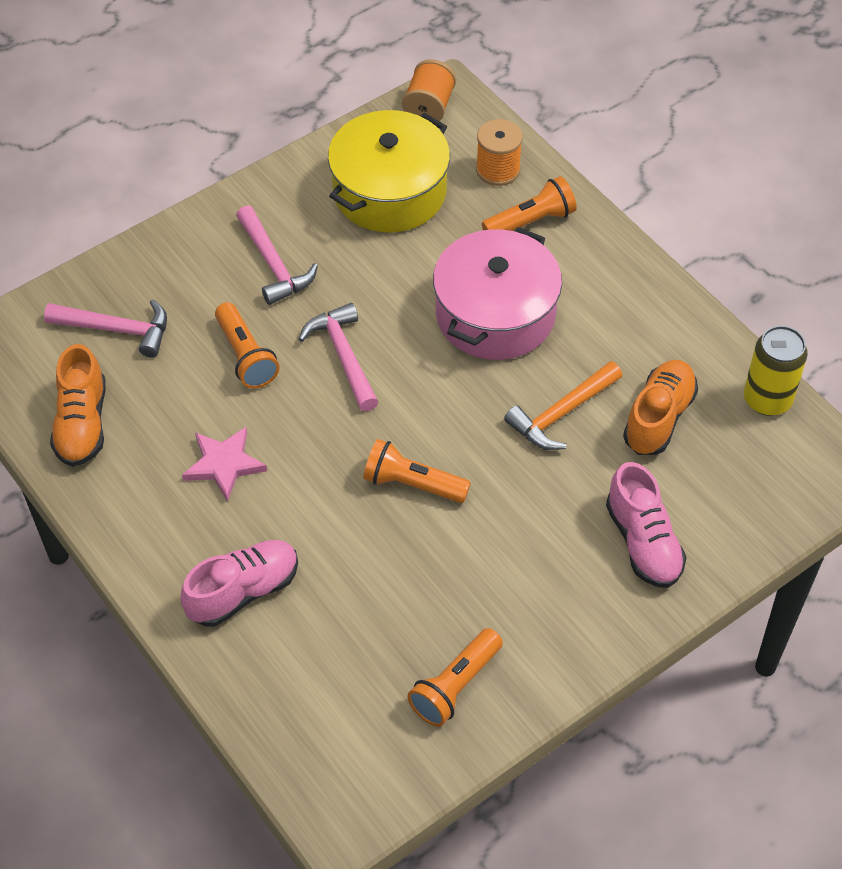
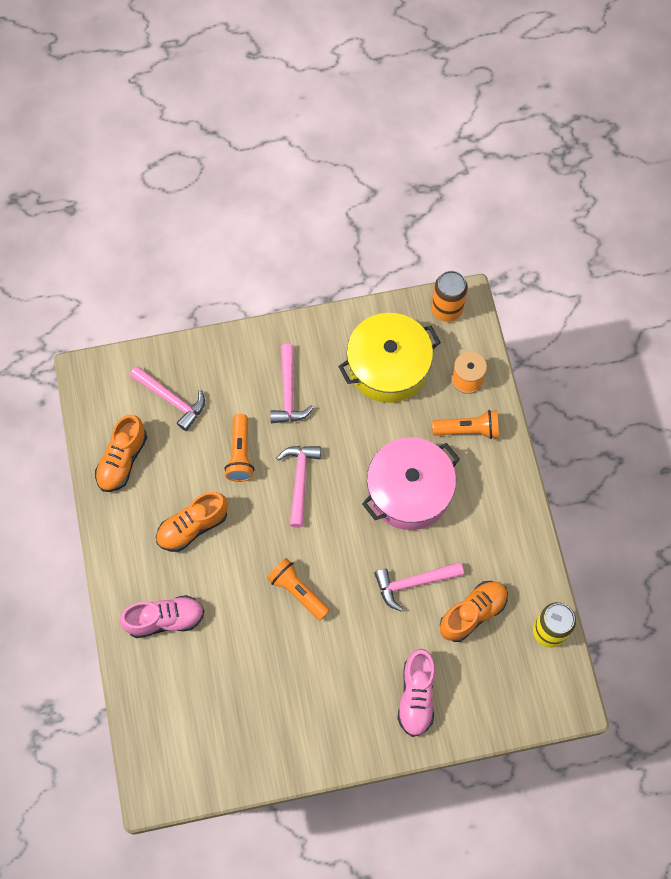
camera: 25 degrees right, 15 degrees up
pink star [182,427,267,502] -> orange shoe [156,492,228,552]
orange spool [402,59,456,121] -> orange can [431,271,468,322]
orange flashlight [408,628,503,727] -> none
orange hammer [504,361,622,450] -> pink hammer [374,562,464,611]

